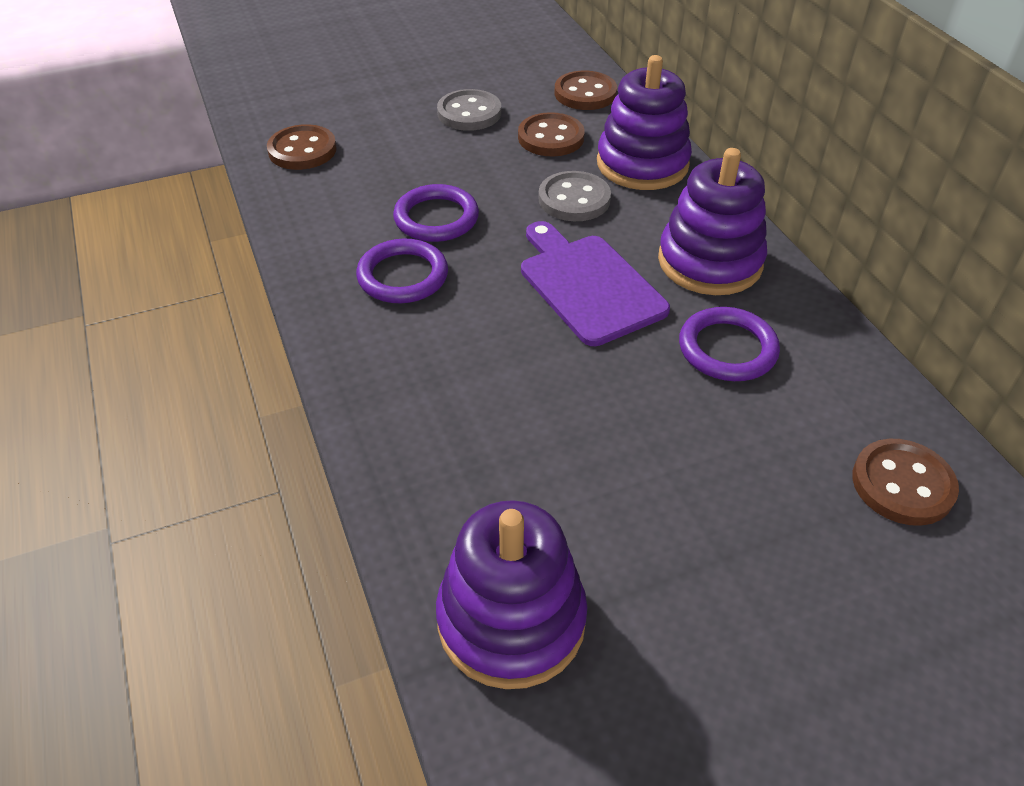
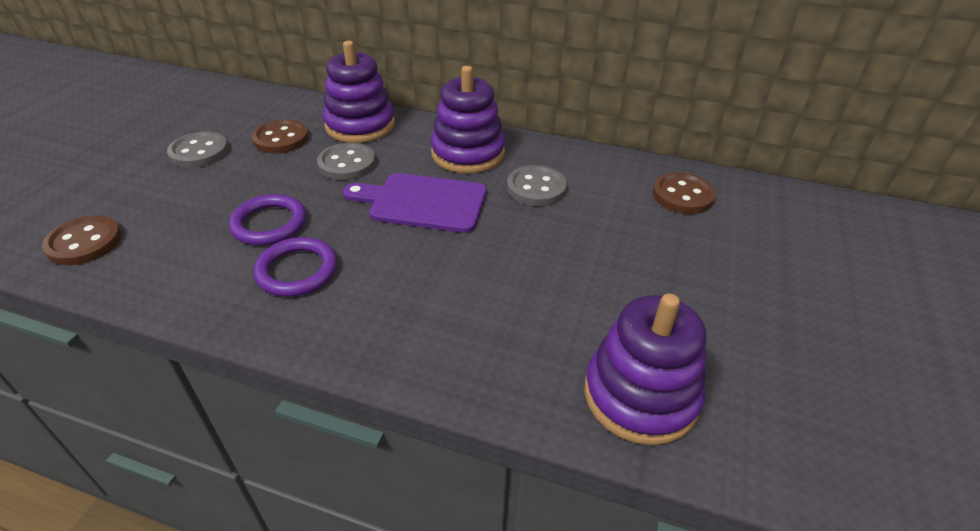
camera: 50 degrees left, 5 degrees down
brown button [555,71,617,110] -> none
purple ring [679,307,780,381] -> grey button [507,165,567,206]

